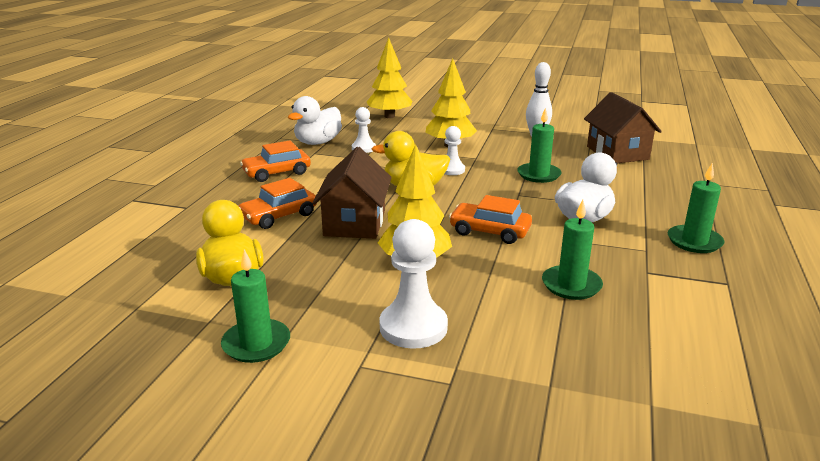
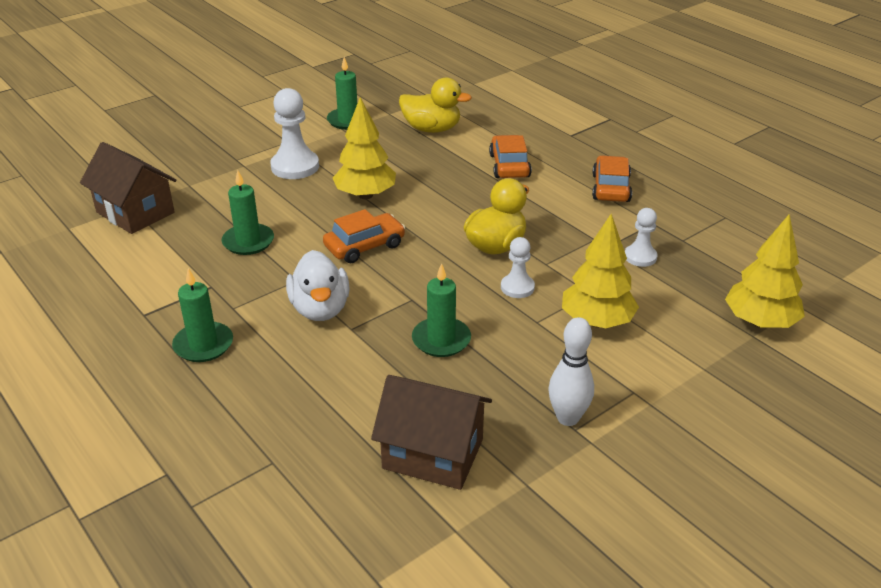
camera: 125 degrees right, 10 degrees up
white duck [288,96,342,145] -> none
brown house [312,147,392,239] -> brown house moved to [80,142,176,234]

